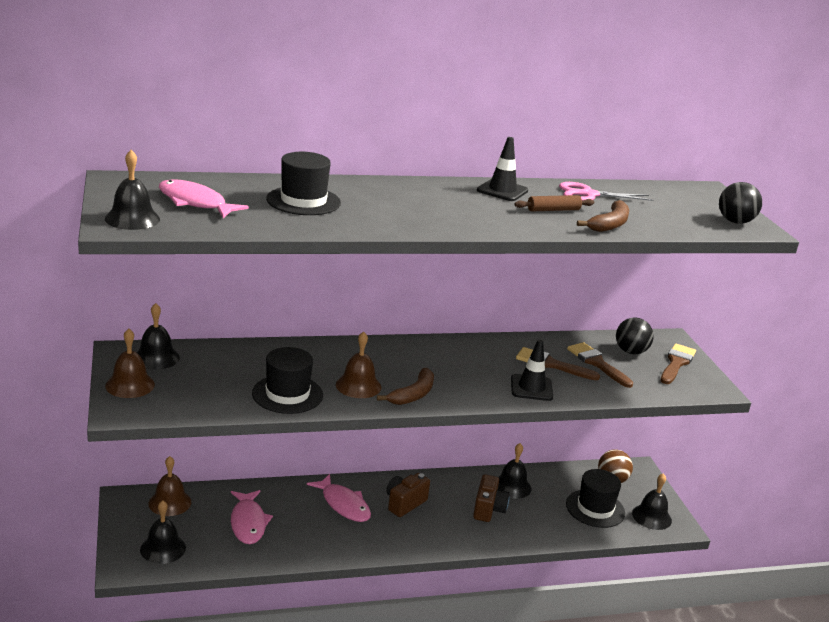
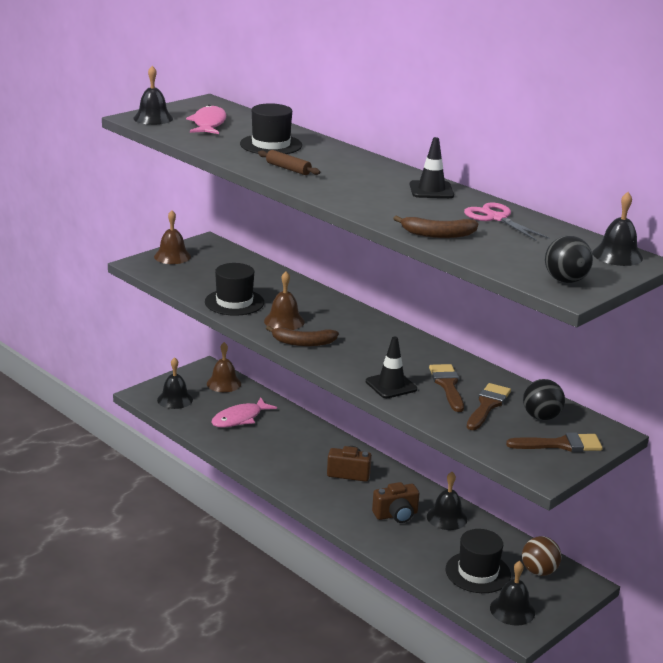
camera: 60 degrees right, 0 degrees up
black bell [137,303,180,370] -> black bell moved to [592,192,643,266]
pink fish [307,474,371,522] -> none
brown rolling pin [514,195,594,212] -> brown rolling pin moved to [258,150,320,175]

